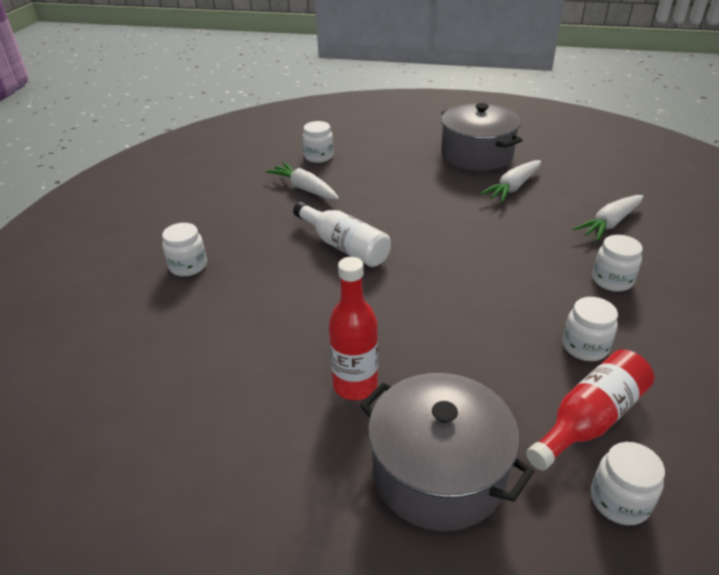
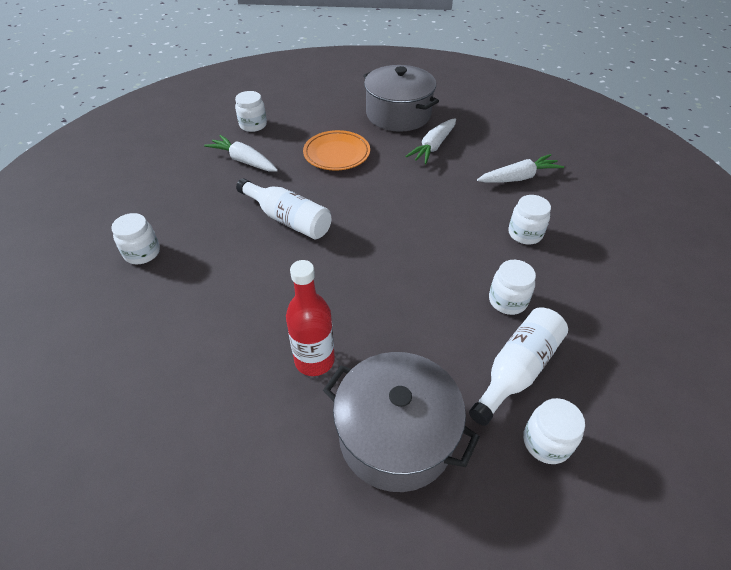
camera: 10 degrees left, 10 degrees up
red bottle [526,350,654,470] -> white bottle [469,307,568,426]
white carrot [573,195,643,241] -> white carrot turned 150 degrees counterclockwise [477,154,564,183]
none -> orange plate [303,130,370,171]

